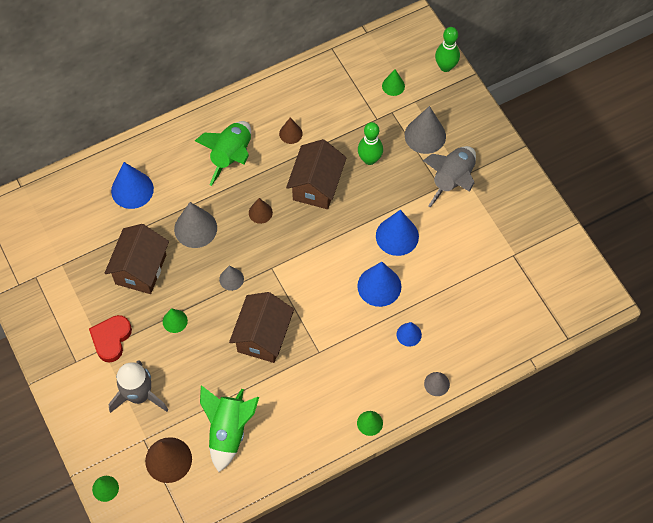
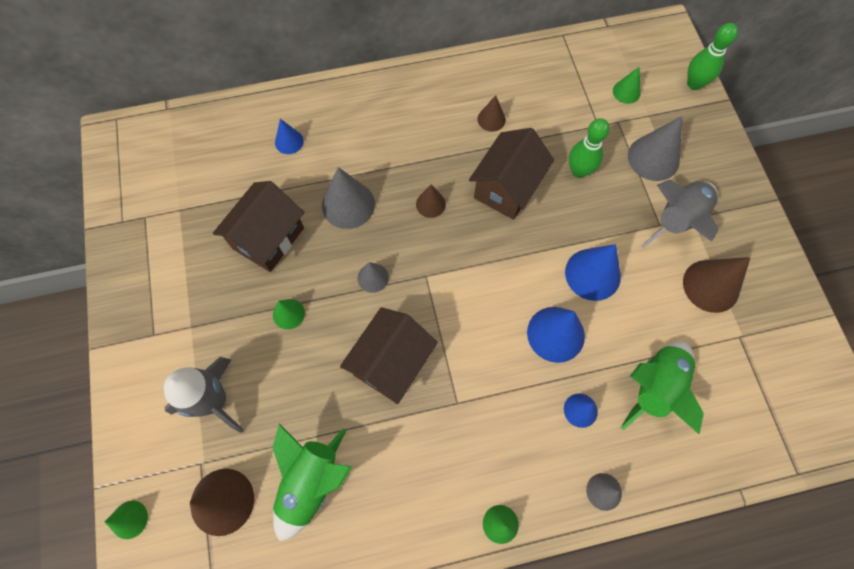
camera: 15 degrees right, 5 degrees up
red heart [89,315,132,363] -> none
blue cone [111,162,154,209] -> blue cone [275,119,304,154], size x0.56
green rocket [195,121,251,186] -> green rocket moved to [621,341,704,434]
none -> brown cone [683,257,751,313]

